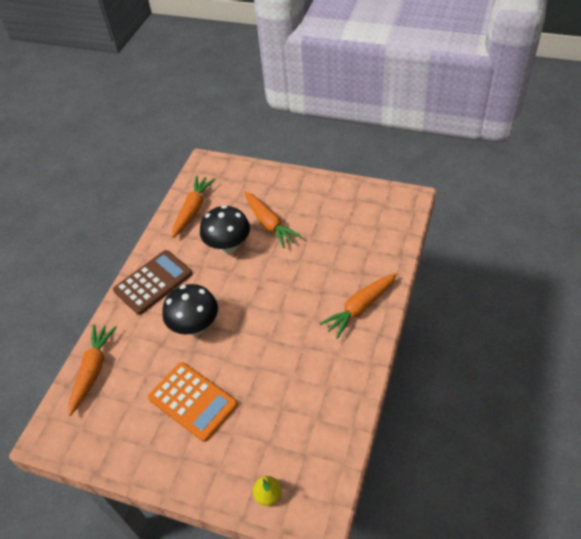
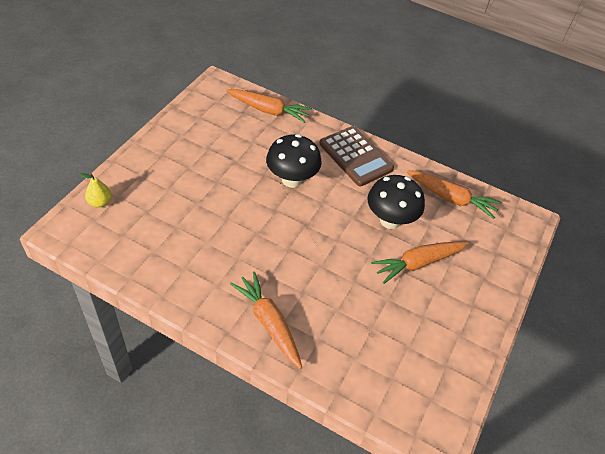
camera: 90 degrees right, 0 degrees up
orange calculator [148,362,238,442] -> none

